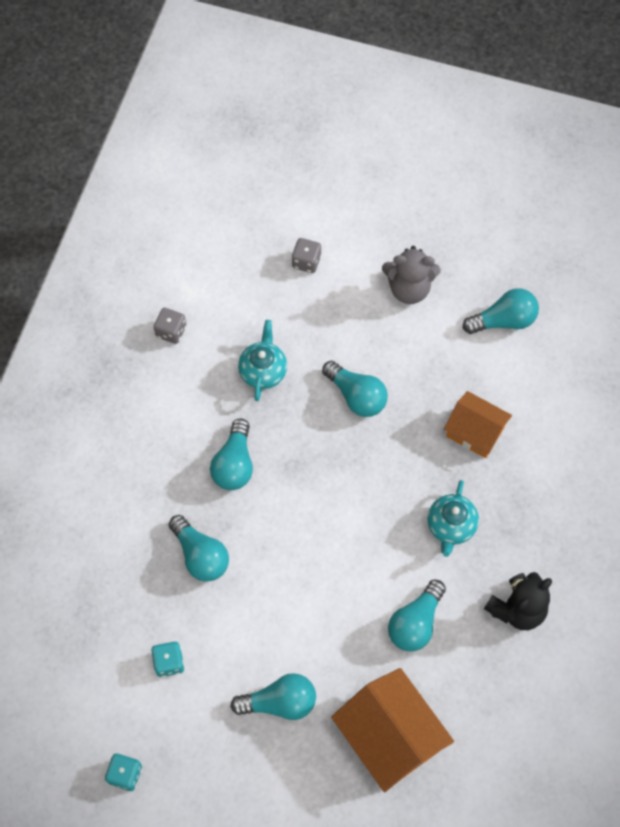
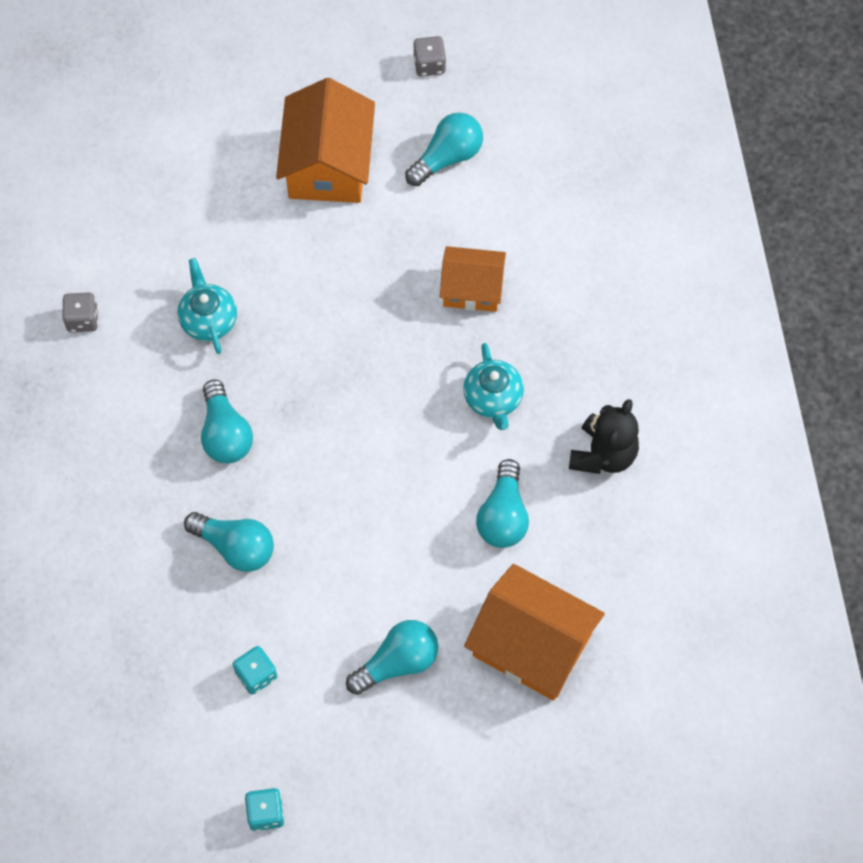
camera: 25 degrees left, 0 degrees up
grey dice [292,238,321,273] -> grey dice moved to [413,36,446,77]
turquoise light bulb [322,361,388,417] -> none
grey teddy bear [382,246,441,304] -> orange house [276,78,375,203]

